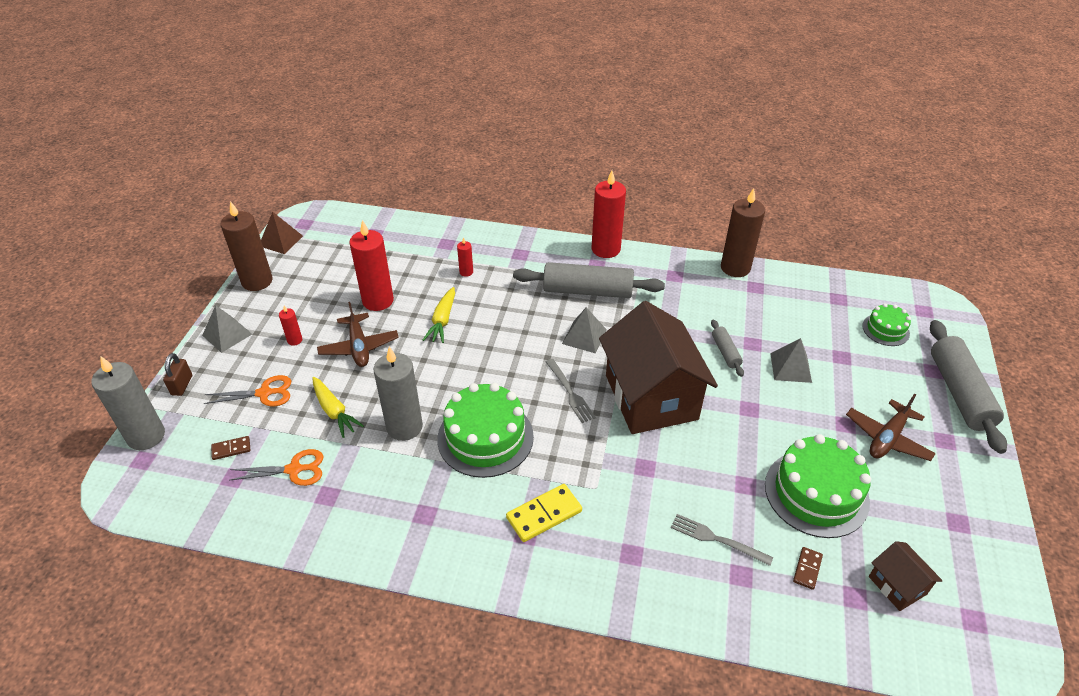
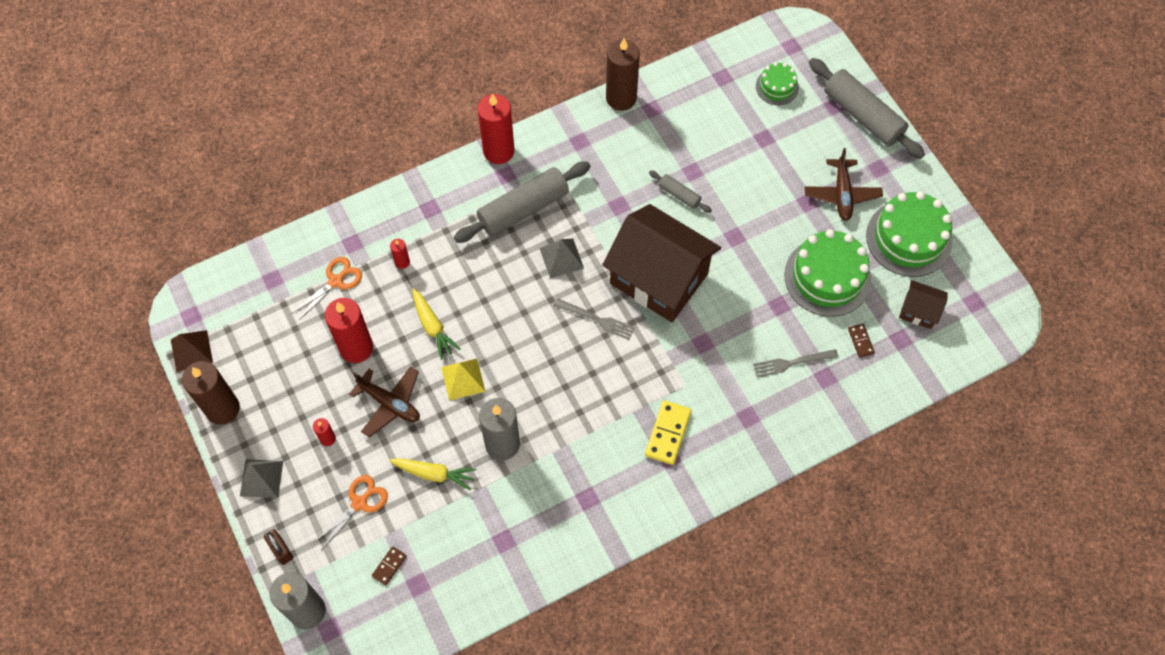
camera: 40 degrees left, 20 degrees up
orange scissors [230,449,324,486] -> orange scissors moved to [291,257,362,321]
green cake [437,383,534,478] -> green cake moved to [866,191,952,277]
grey pyramid [770,338,812,383] -> none
none -> yellow pyramid [441,359,486,400]

